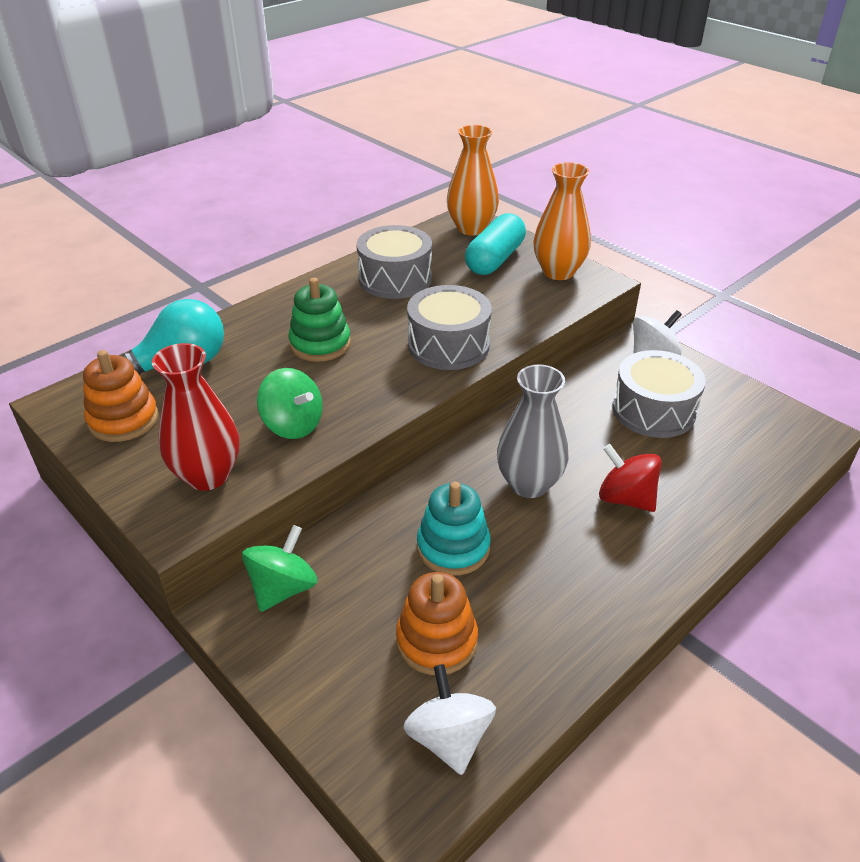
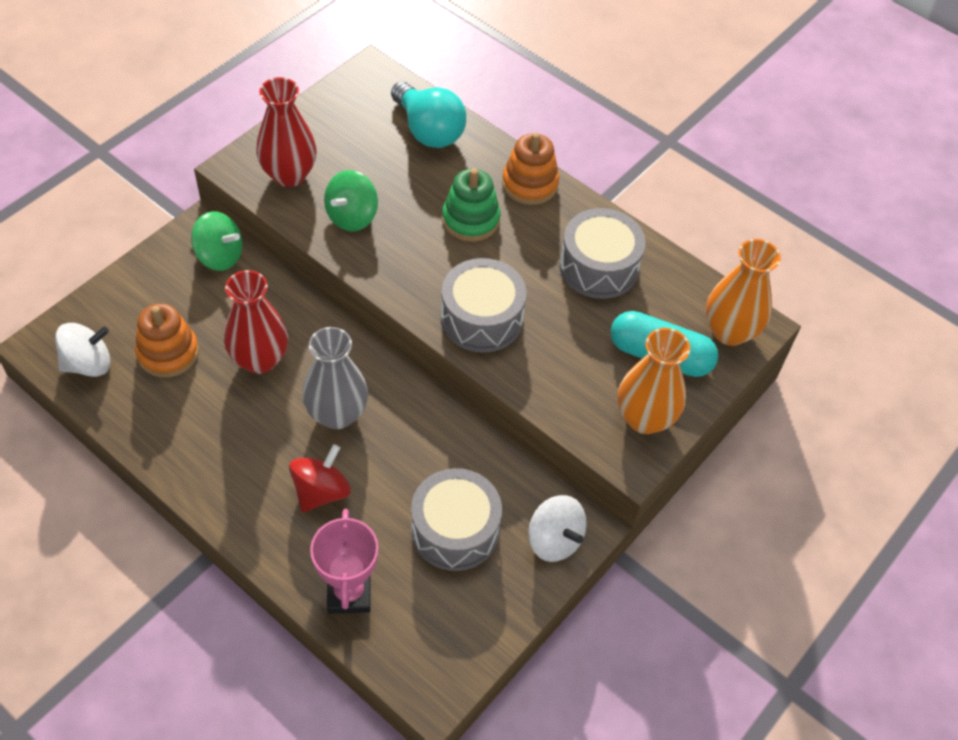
camera: 80 degrees right, 15 degrees up
orange stacking toy [83,350,158,442] -> orange stacking toy moved to [502,132,559,205]
turquoise stacking toy [417,482,491,576] -> red vase [224,270,288,374]
none -> pink trophy [310,509,378,614]

